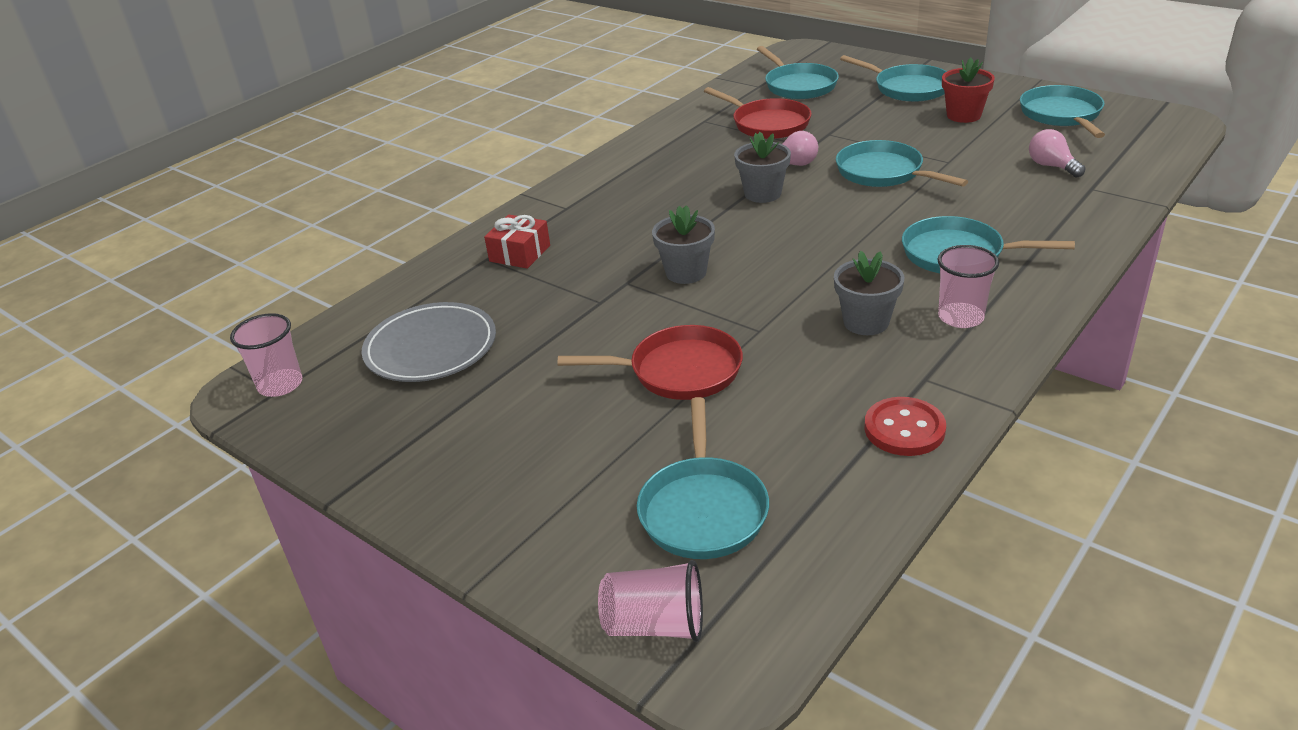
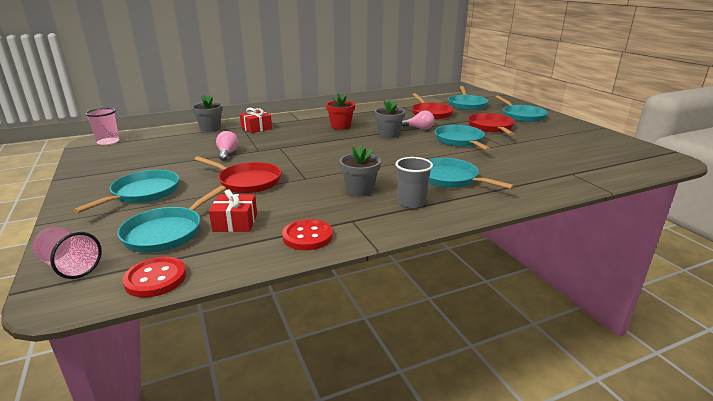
camera: 25 degrees right, 10 degrees down
grey plate [361,302,496,382] -> none
grey flower pot [652,205,715,284] -> grey flower pot moved to [192,95,223,132]
pink cup [937,245,999,328] -> grey cup [395,157,433,208]
red flower pot [942,58,995,123] -> red flower pot moved to [326,93,355,130]
turquoise pan [1020,85,1105,138] -> turquoise pan moved to [73,170,179,214]
pink light bulb [1029,129,1085,178] -> pink light bulb moved to [216,131,239,161]
none -> red button [123,257,186,297]
none -> red gift [209,189,257,232]
none -> red pan [468,113,515,136]

